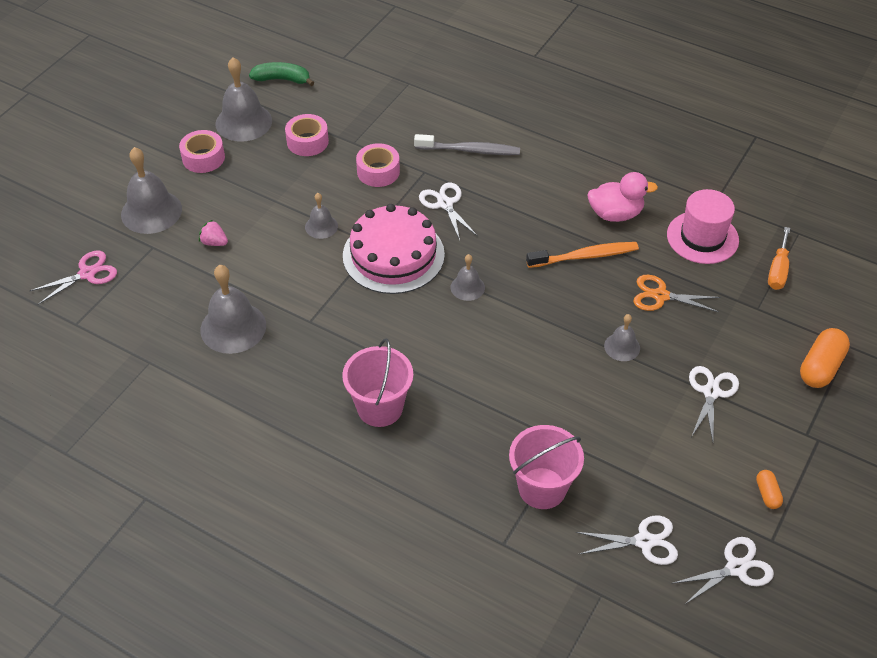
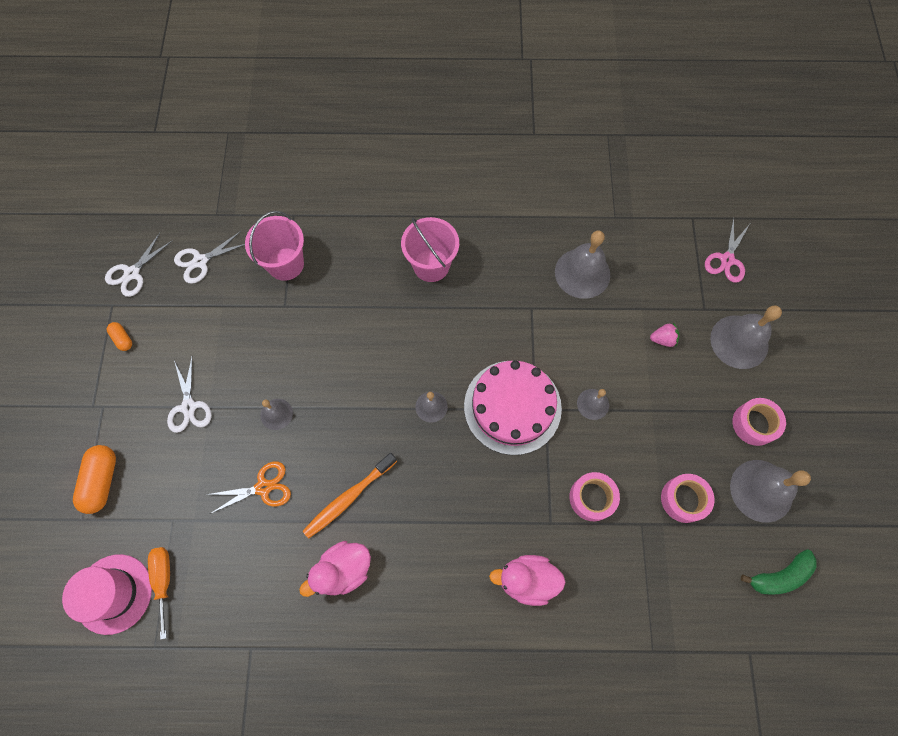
camera: 150 degrees right, 20 degrees up
grey toothbrush [414,134,520,155] -> pink duck [489,555,566,606]
white scissors [419,182,477,240] -> none
pink hat [667,189,739,264] -> pink hat moved to [62,554,152,635]

